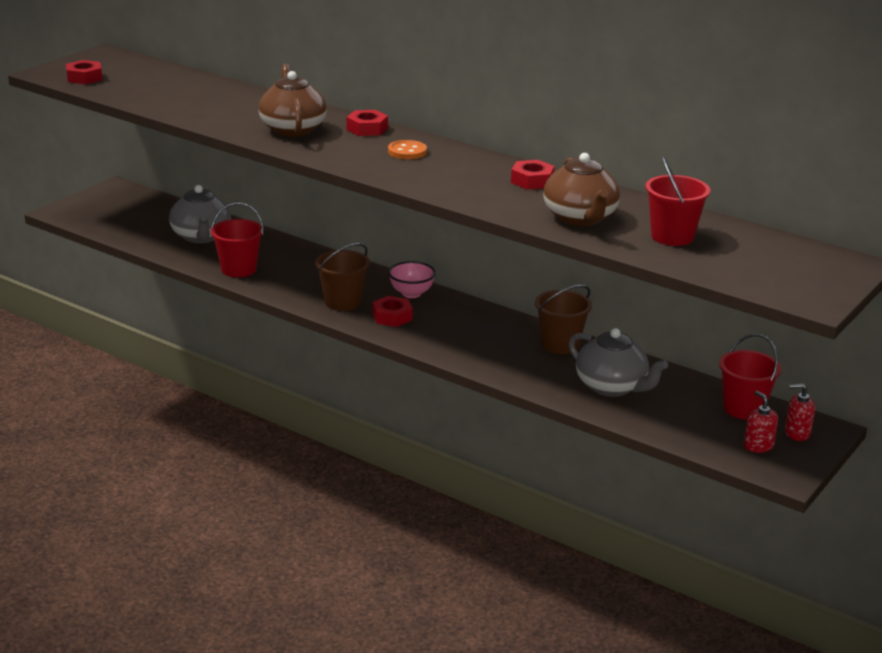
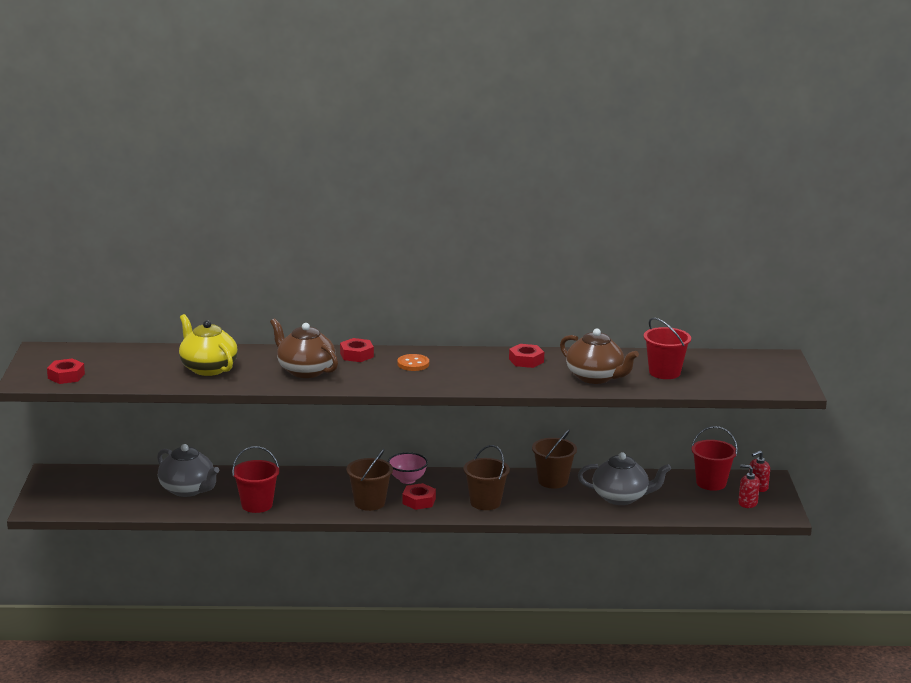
camera: 35 degrees left, 5 degrees down
none -> yellow teapot [179,314,238,376]
none -> brown bucket [463,445,510,510]

